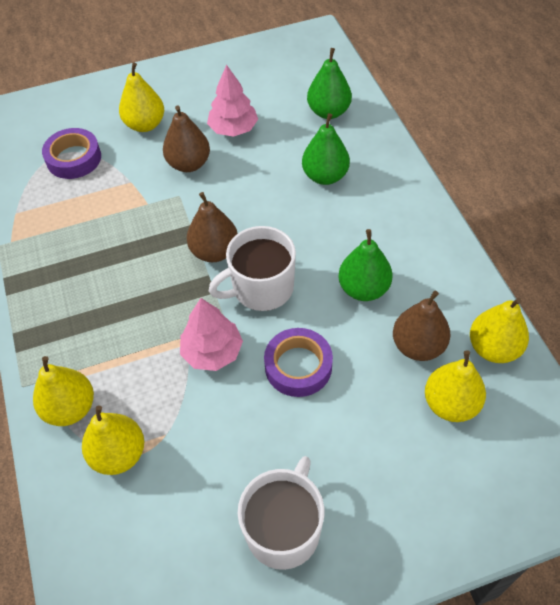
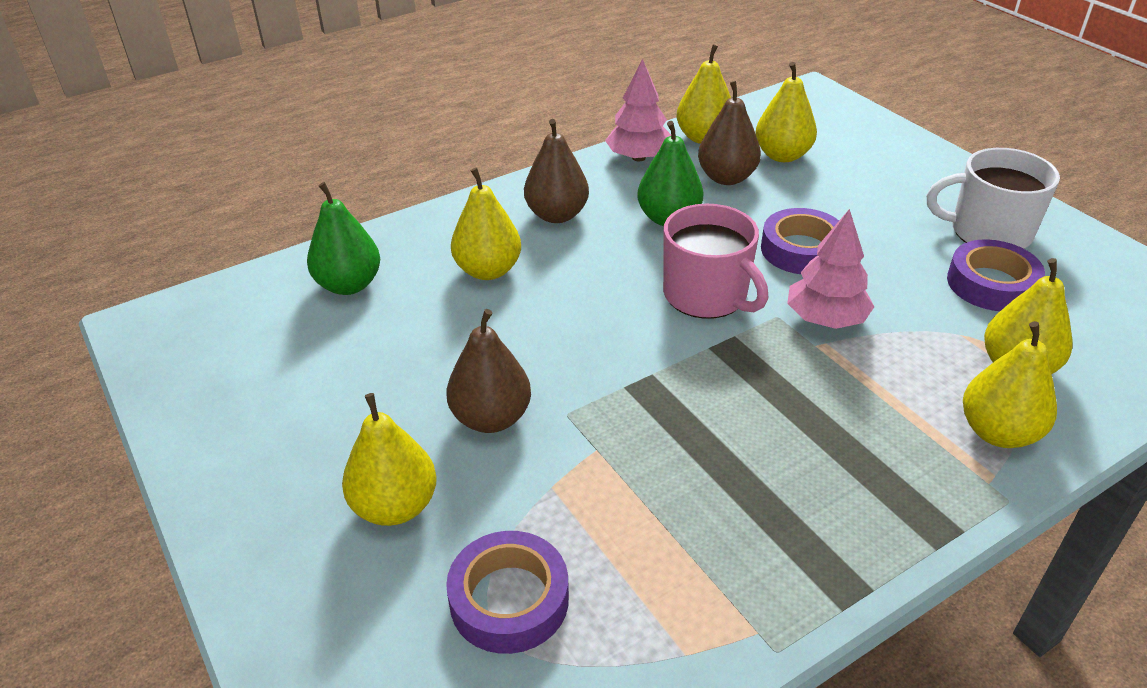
camera: 105 degrees left, 15 degrees down
brown pear [187,192,238,262] -> brown pear moved to [524,119,589,223]
pink tree [207,65,258,137] -> pink tree moved to [605,59,671,161]
white mug [209,226,296,311] -> pink mug [663,204,768,319]
green pear [302,113,350,185] -> yellow pear [451,168,521,280]
none -> purple tape [947,239,1045,311]

